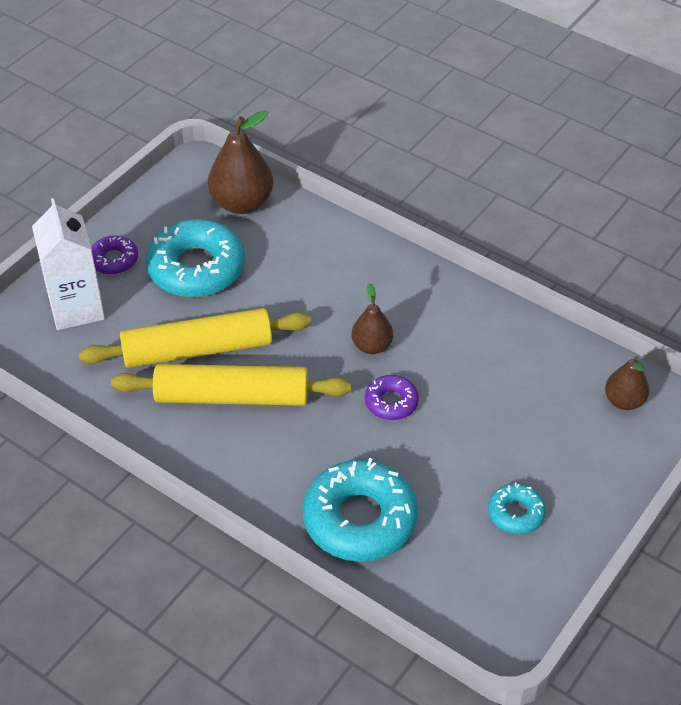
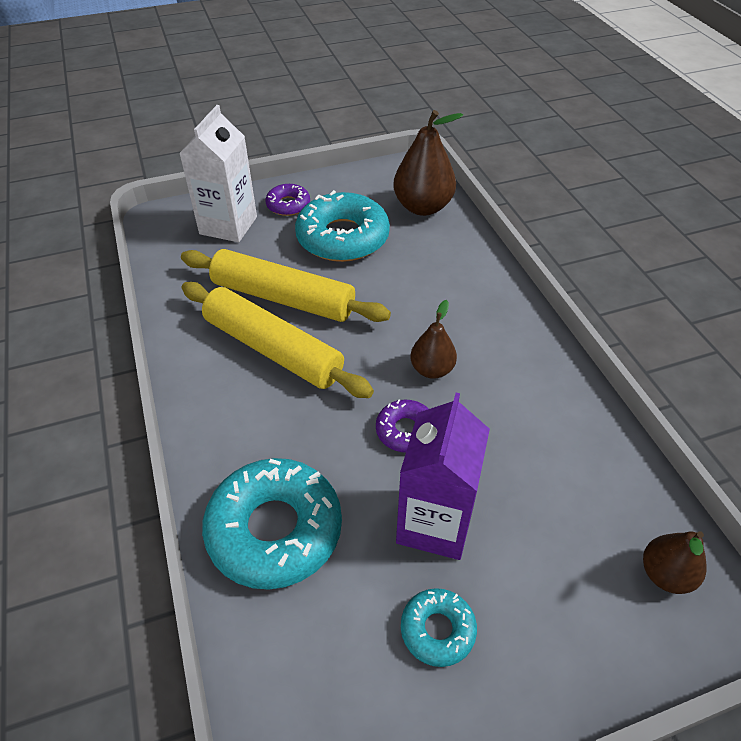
camera: 35 degrees right, 0 degrees up
none -> purple carton [396,393,490,560]

